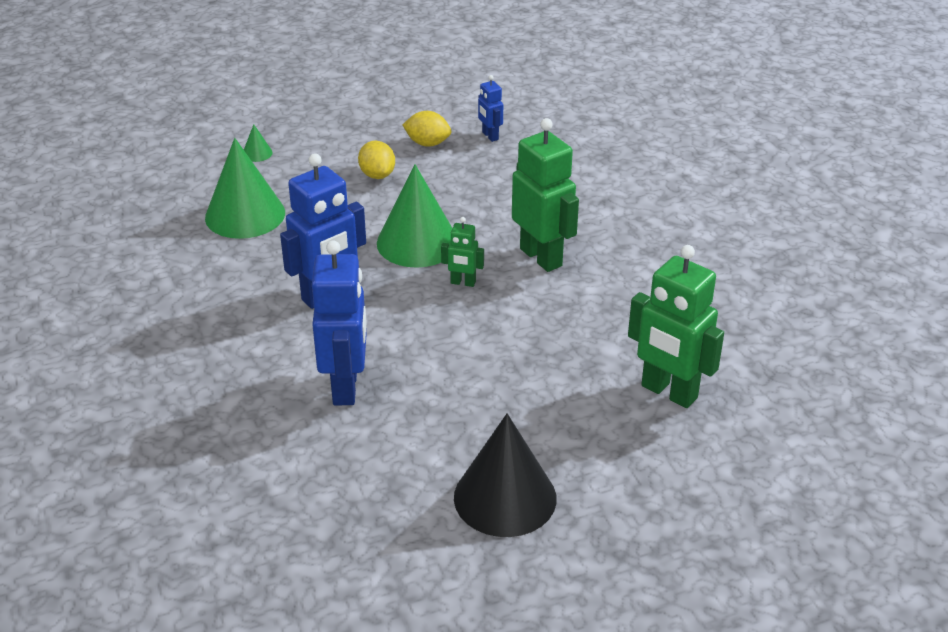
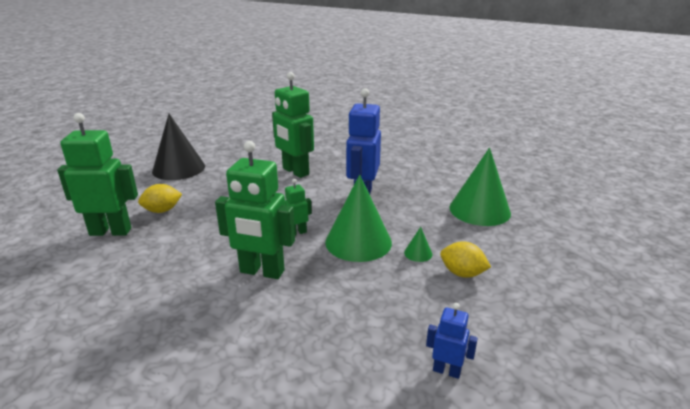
camera: 140 degrees right, 10 degrees down
green cone [244,124,273,162] -> green cone moved to [404,227,432,262]
blue robot [312,240,367,405] -> green robot [272,72,314,178]
yellow lemon [402,111,451,147] -> yellow lemon moved to [138,184,182,213]

